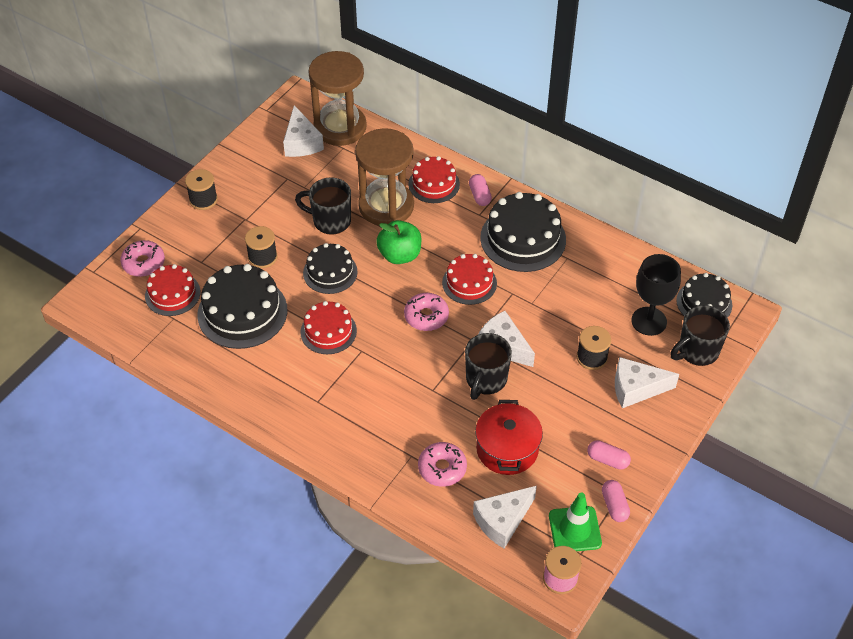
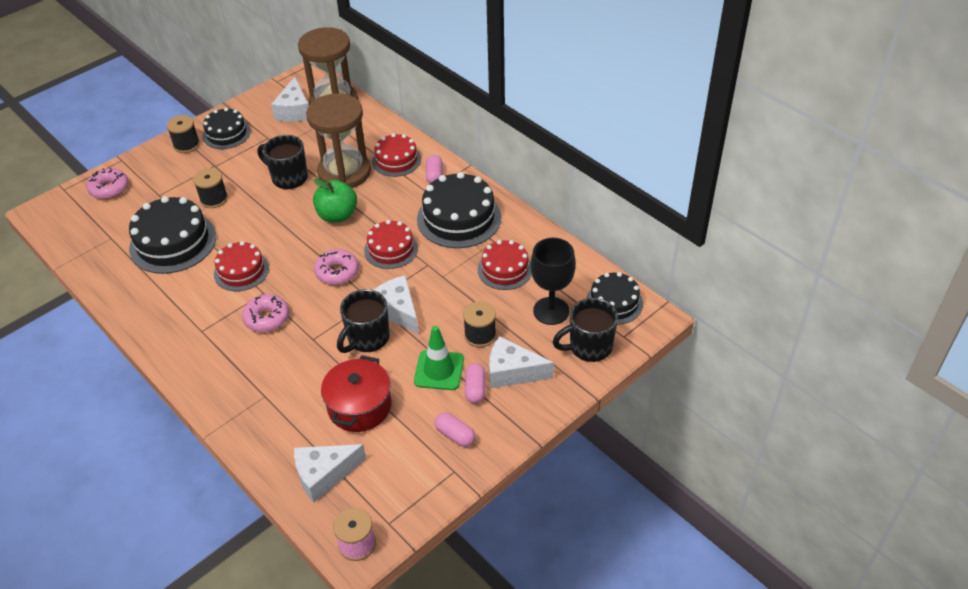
camera: 15 degrees right, 5 degrees down
red cake [145,264,200,316] -> red cake moved to [478,240,532,290]
black cake [303,243,358,294] -> black cake moved to [202,108,251,149]
pink donut [418,442,467,487] -> pink donut moved to [242,294,289,332]
green traffic cone [549,493,602,551] -> green traffic cone moved to [414,326,464,390]
pink capsule [602,480,630,522] -> pink capsule moved to [465,363,486,404]

